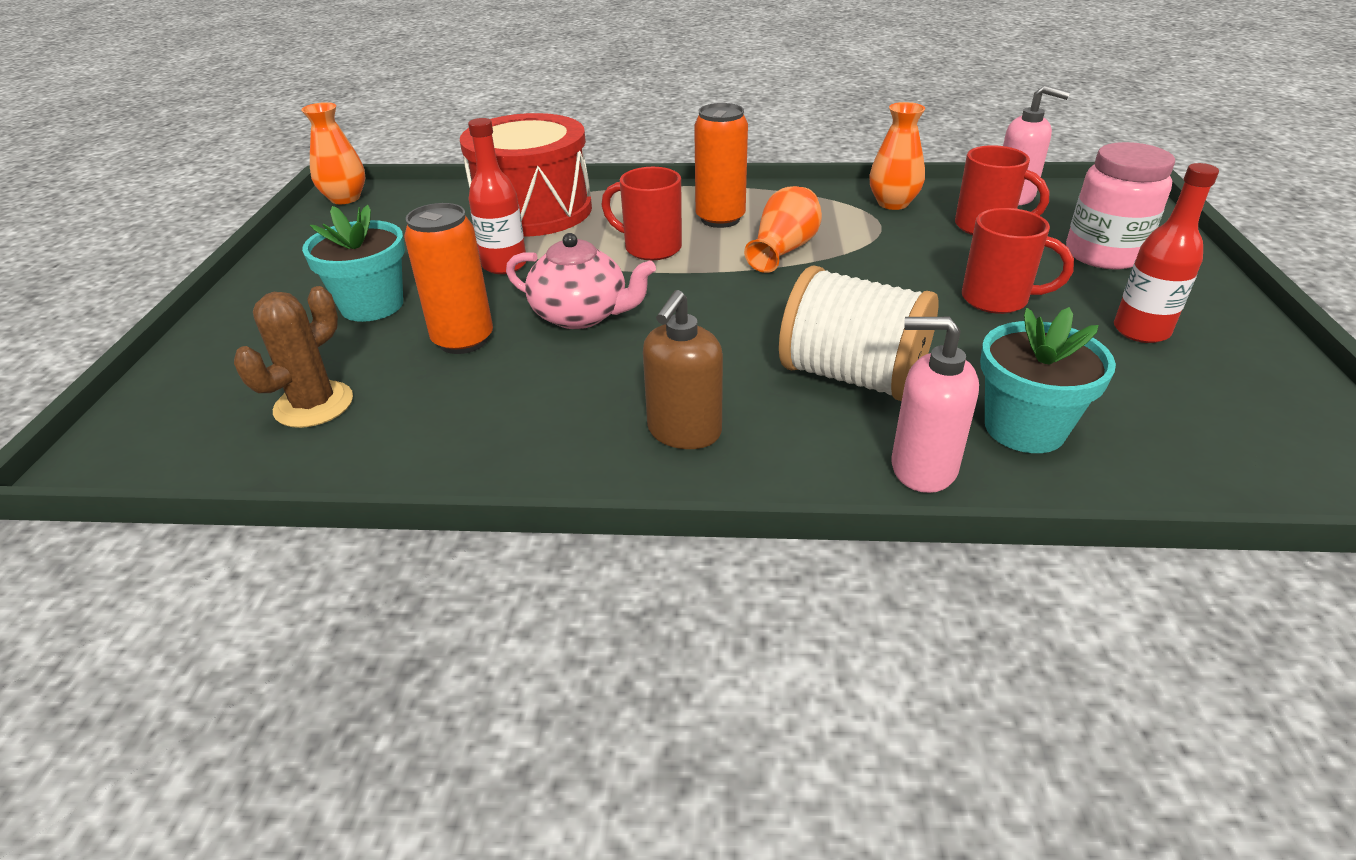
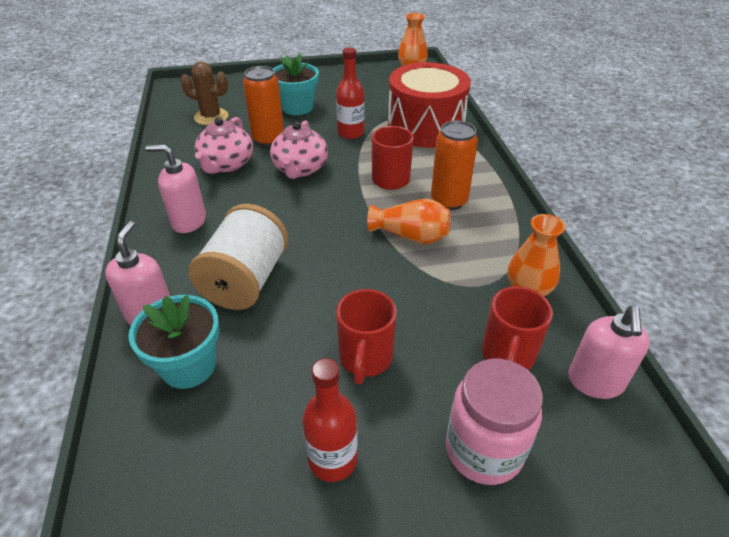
camera: 75 degrees right, 5 degrees up
brown soap dispenser [643,290,723,449] -> pink soap dispenser [145,145,206,233]
none -> pink teapot [195,117,253,174]

